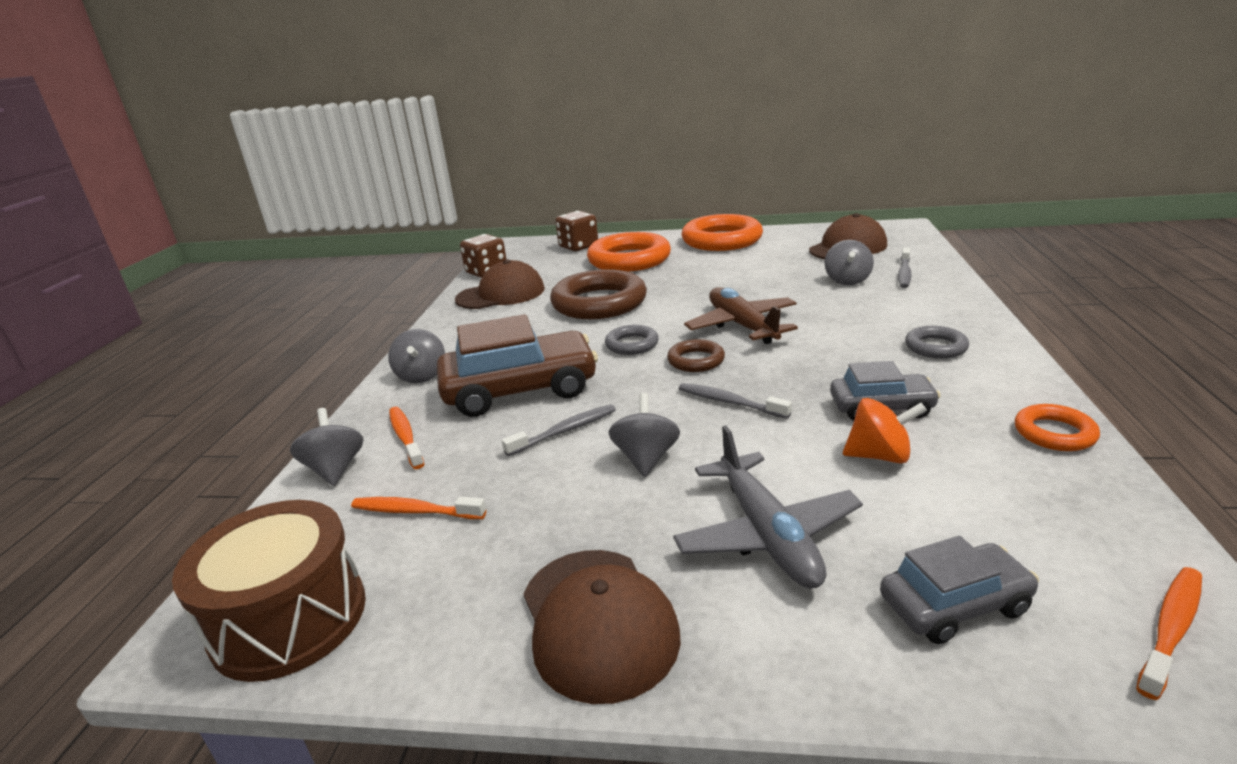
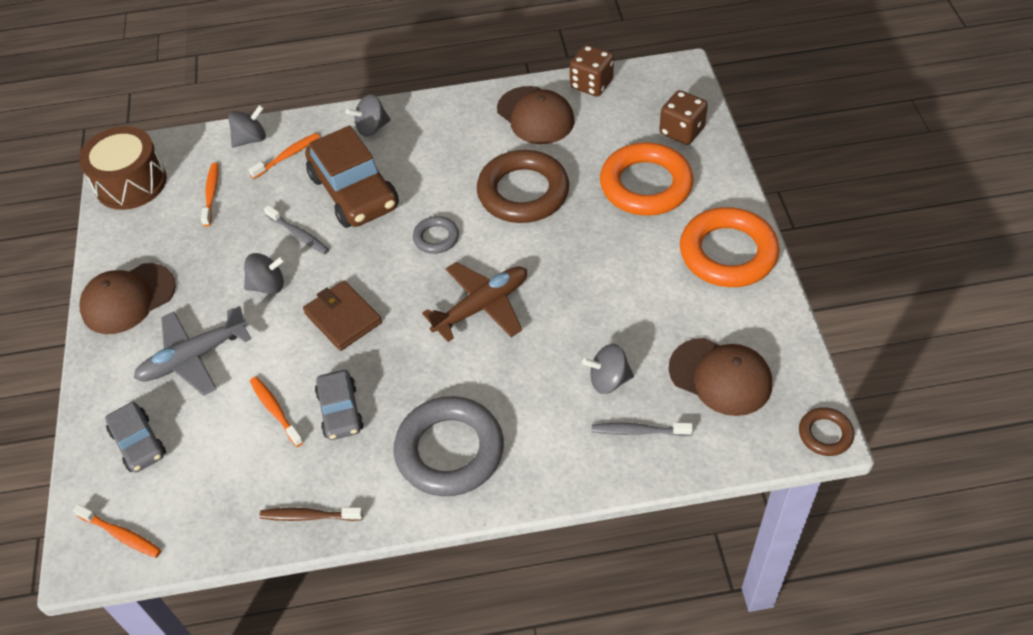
camera: 75 degrees right, 25 degrees up
brown ring [667,339,725,372] -> brown ring moved to [799,407,854,456]
grey toothbrush [679,383,792,419] -> brown wallet [303,281,382,351]
orange spinning top [843,398,927,463] -> orange toothbrush [250,377,304,447]
grey ring [905,326,969,359] -> grey ring [394,396,504,496], size x2.05
orange ring [1015,404,1100,451] -> brown toothbrush [260,507,363,521]

